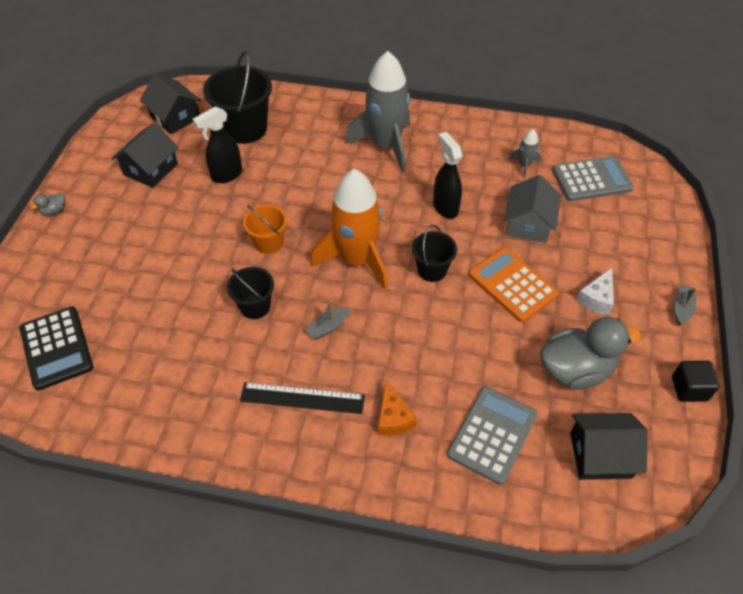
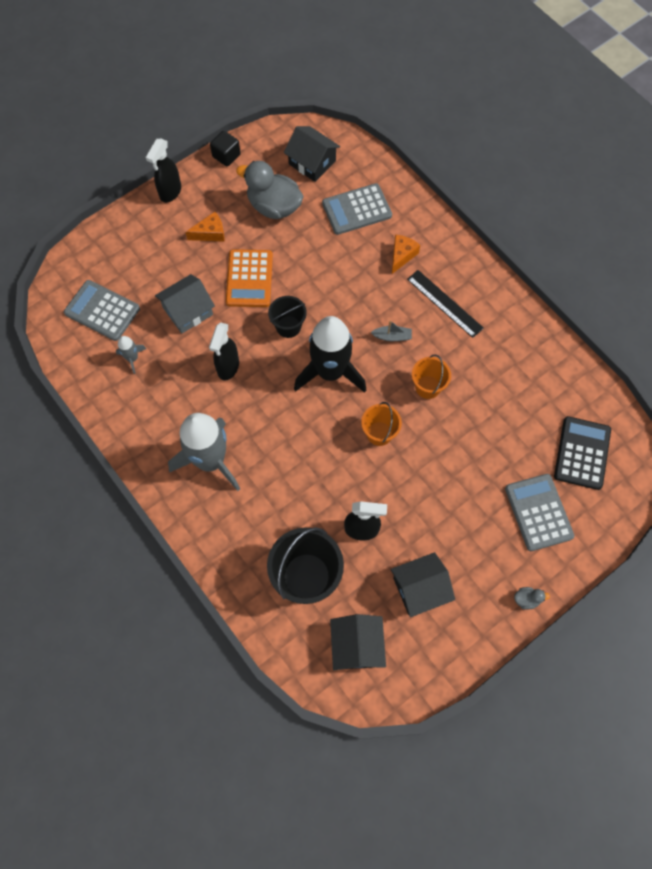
camera: 140 degrees left, 15 degrees up
black bucket [227,267,274,319] -> orange bucket [412,355,451,399]
orange rocket [311,169,388,290] -> black rocket [294,316,366,393]
white cheese [576,268,614,315] -> orange cheese [186,212,224,242]
grey boat [674,284,697,326] -> black spray bottle [146,139,181,203]
none -> grey calculator [505,474,574,551]

